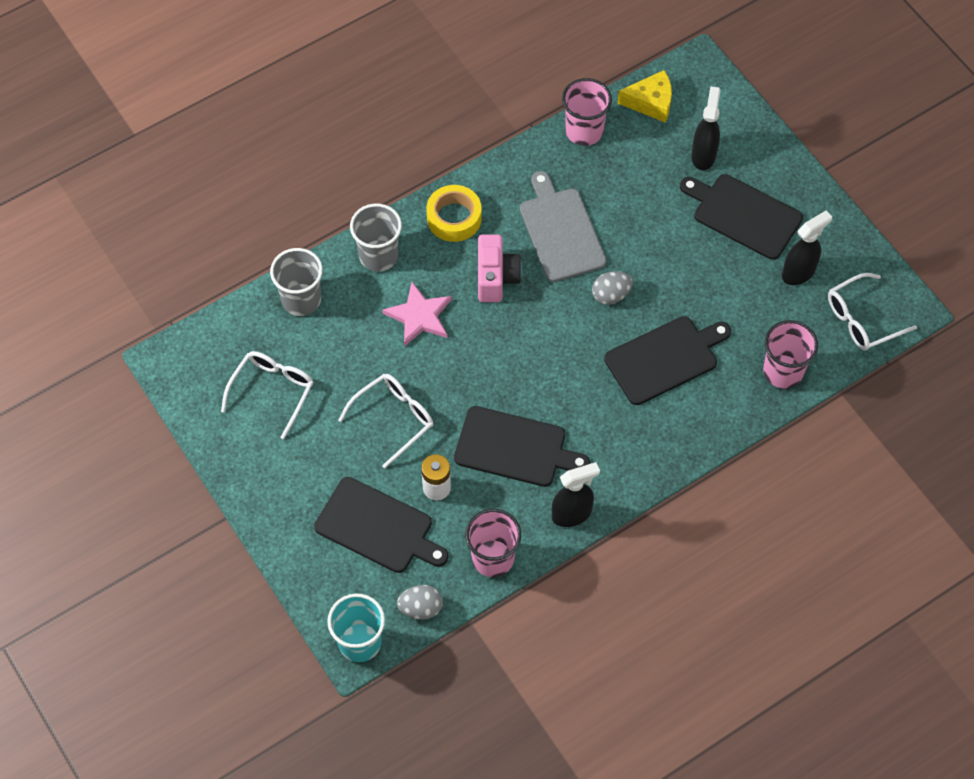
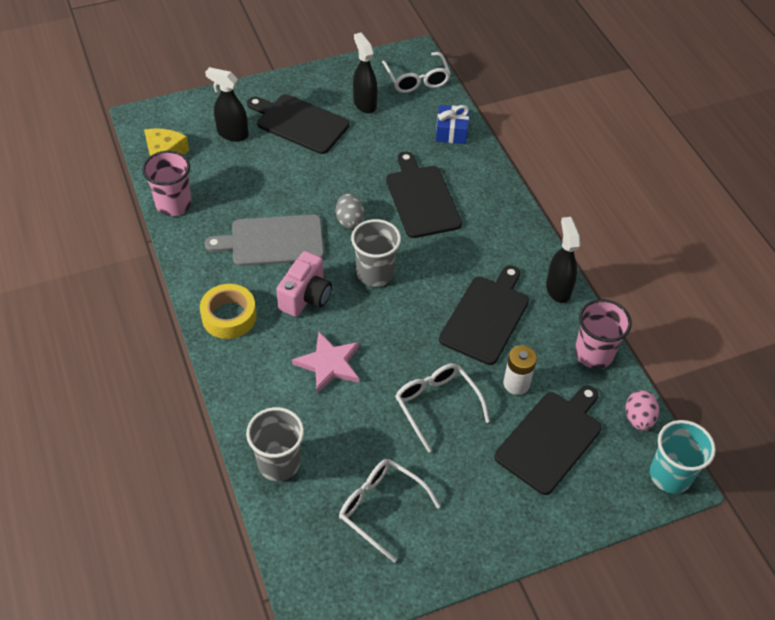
camera: 80 degrees left, 10 degrees down
grey cup [350,204,402,272] -> grey cup moved to [351,219,401,287]
grey egg [397,585,443,620] -> pink egg [626,390,659,431]
pink camera [478,234,522,302] -> pink camera turned 105 degrees clockwise [276,251,332,317]
black cutting board [680,174,803,260] -> black cutting board turned 75 degrees clockwise [247,94,350,154]
pink cup [763,320,818,388] -> blue gift [436,105,469,144]

